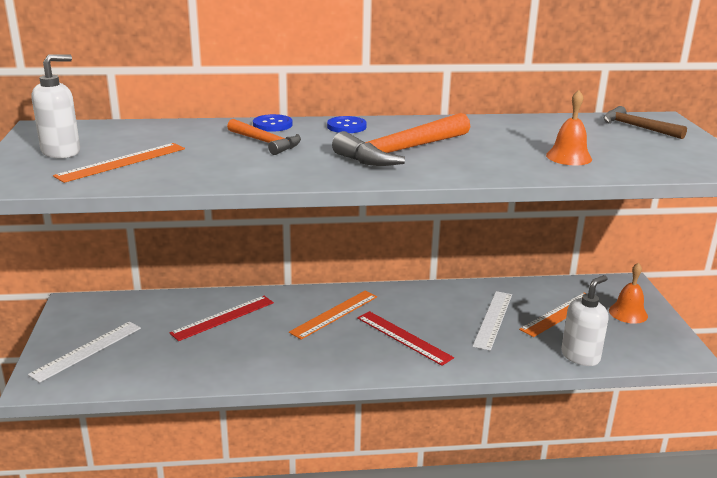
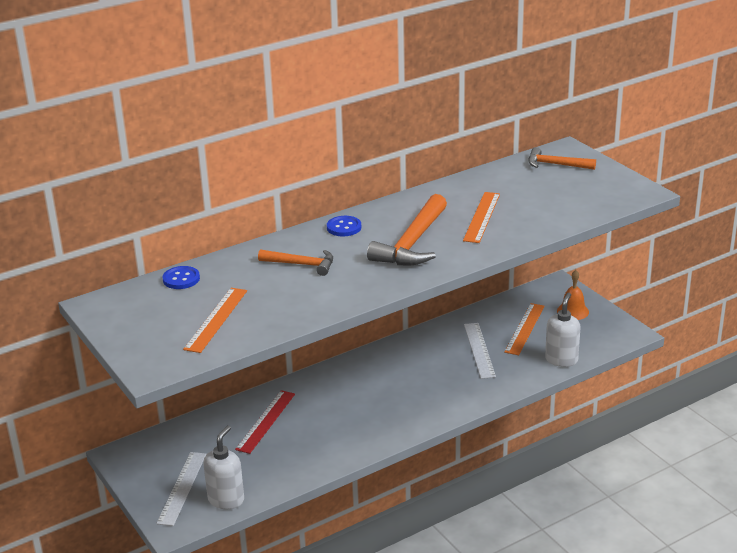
camera: 25 degrees left, 5 degrees up
white soap dispenser [32,54,80,158] -> white soap dispenser moved to [203,425,244,509]
blue button [253,114,293,132] -> blue button moved to [162,266,200,289]
orange ruler [289,291,377,340] -> orange ruler moved to [463,192,500,243]
red ruler [357,311,454,366] -> none
orange bell [546,90,592,165] -> none
brown hammer [603,106,687,139] -> orange hammer [528,147,596,170]

